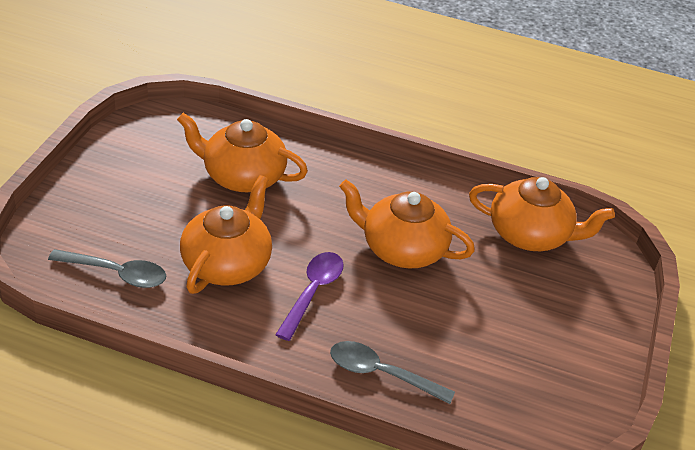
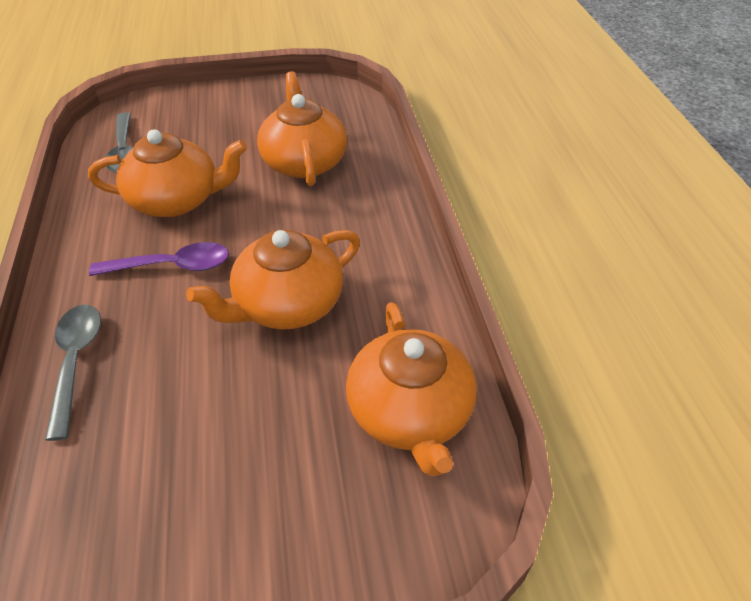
camera: 65 degrees right, 5 degrees up
orange teapot [339,179,475,269] -> orange teapot turned 120 degrees counterclockwise [186,230,360,329]

